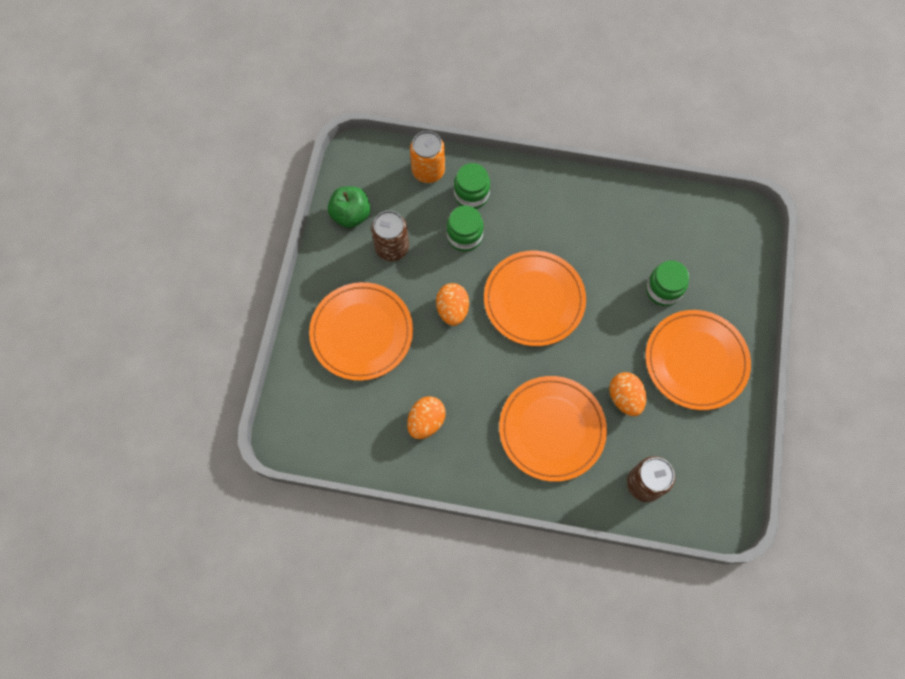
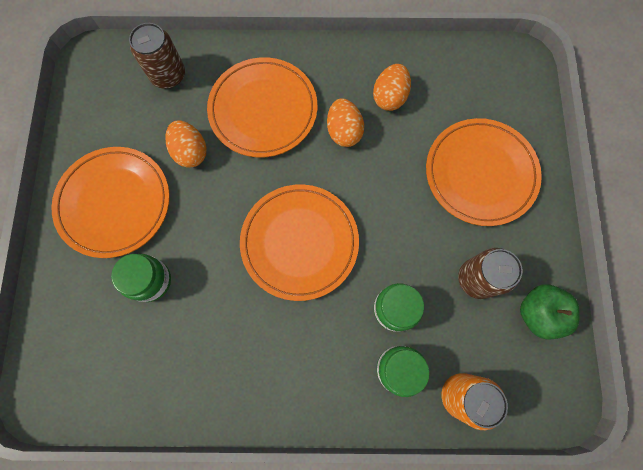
camera: 170 degrees right, 5 degrees up
orange egg [436,283,469,326] -> orange egg moved to [327,98,364,147]

